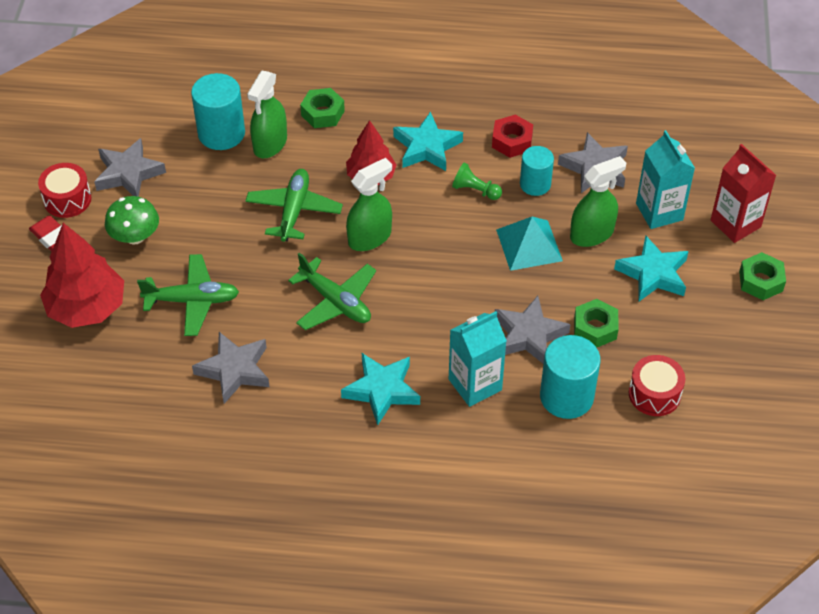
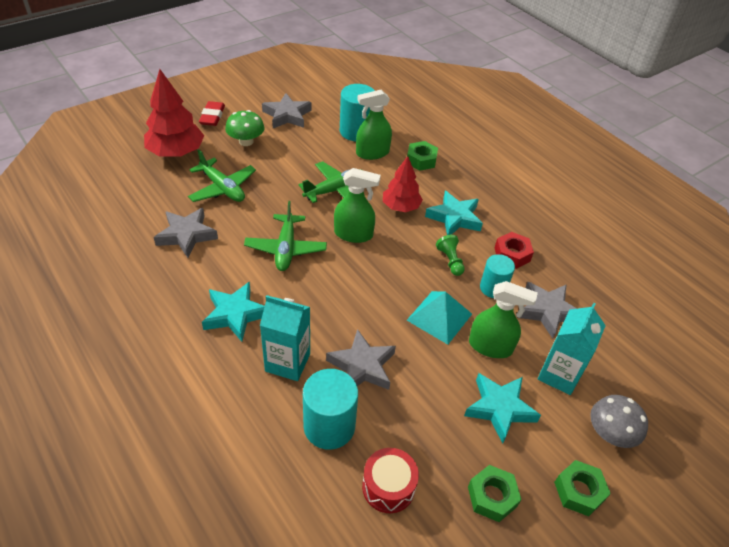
camera: 45 degrees right, 5 degrees down
red drum [38,163,92,218] -> none
green nut [574,299,619,348] -> green nut moved to [468,465,522,522]
red carton [711,144,776,243] -> grey mushroom [590,395,648,448]

